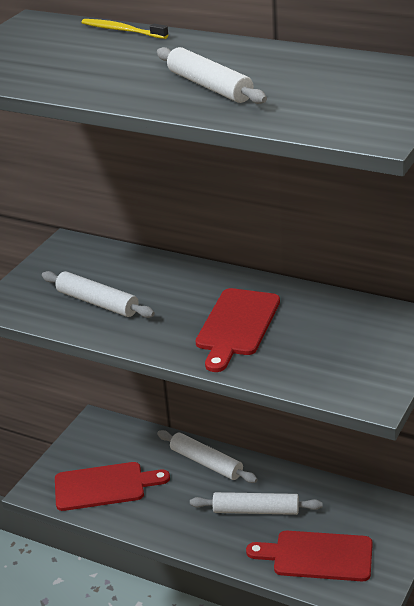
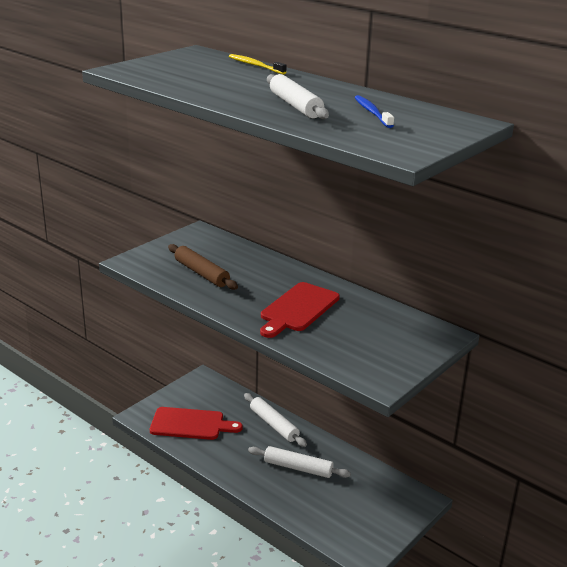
camera: 10 degrees right, 5 degrees down
white rolling pin [42,271,155,318] -> brown rolling pin [168,244,238,290]
red cutting board [246,531,373,581] -> none
none -> blue toothbrush [354,95,394,128]

